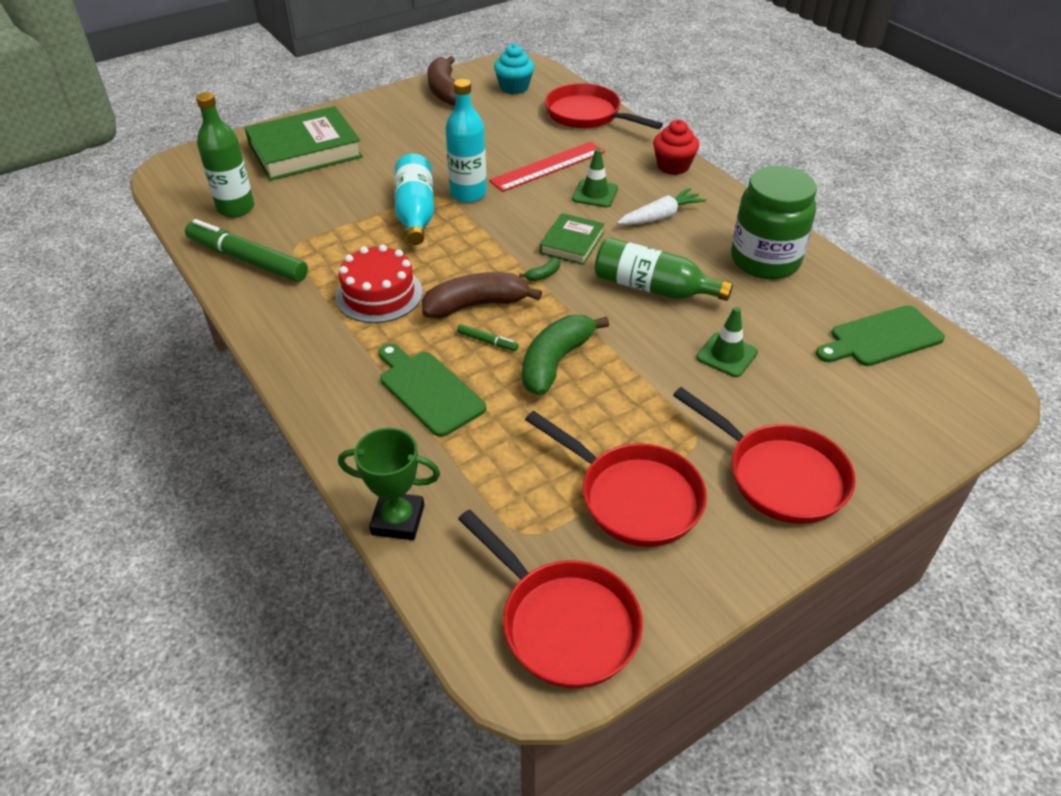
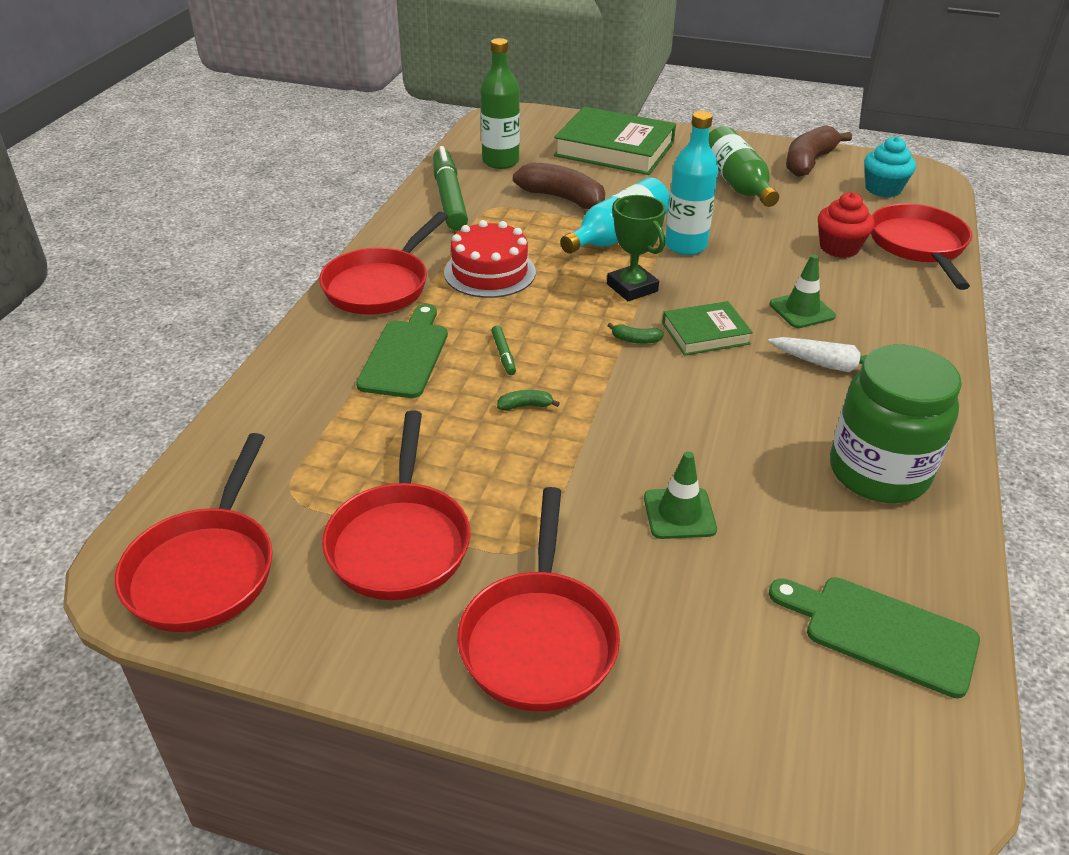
camera: 50 degrees right, 5 degrees down
green trophy [338,428,440,540] -> green trophy moved to [607,195,666,301]
brown banana [422,272,542,319] -> brown banana moved to [513,162,605,209]
red ruler [489,142,605,192] -> none
green banana [522,315,609,395] -> green banana [497,390,560,411], size x0.42
green bottle [595,237,733,301] -> green bottle moved to [709,126,779,207]
red cupcake [653,120,699,175] -> red cupcake moved to [818,192,874,258]
none -> red pan [319,212,448,315]

